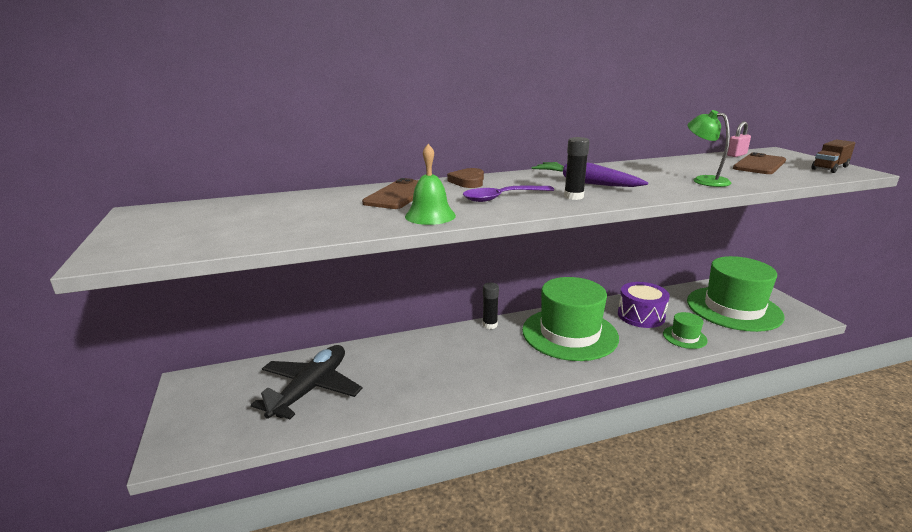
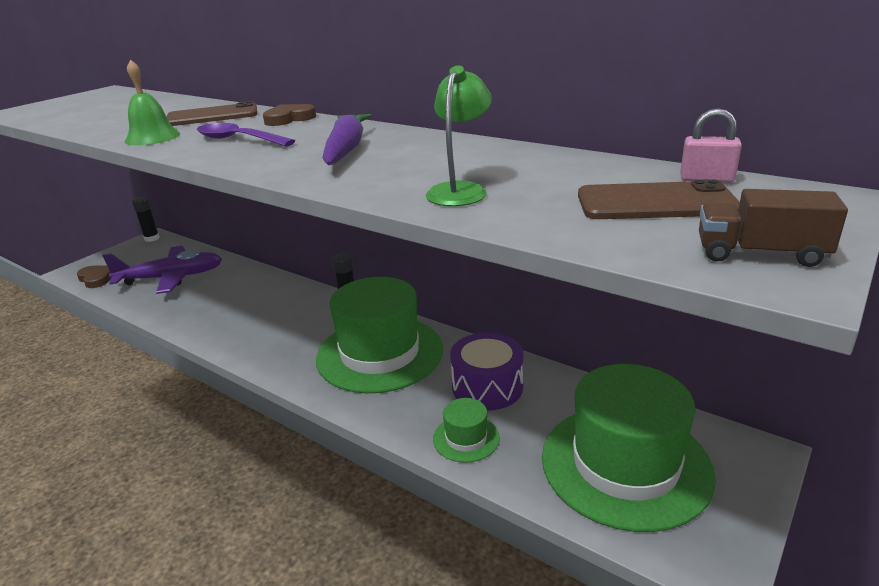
camera: 55 degrees right, 5 degrees up
black plane [251,345,363,419] -> purple plane [102,246,222,294]
black glue stick [564,137,590,200] -> black glue stick moved to [132,197,160,242]
none -> brown heart [77,265,111,288]

